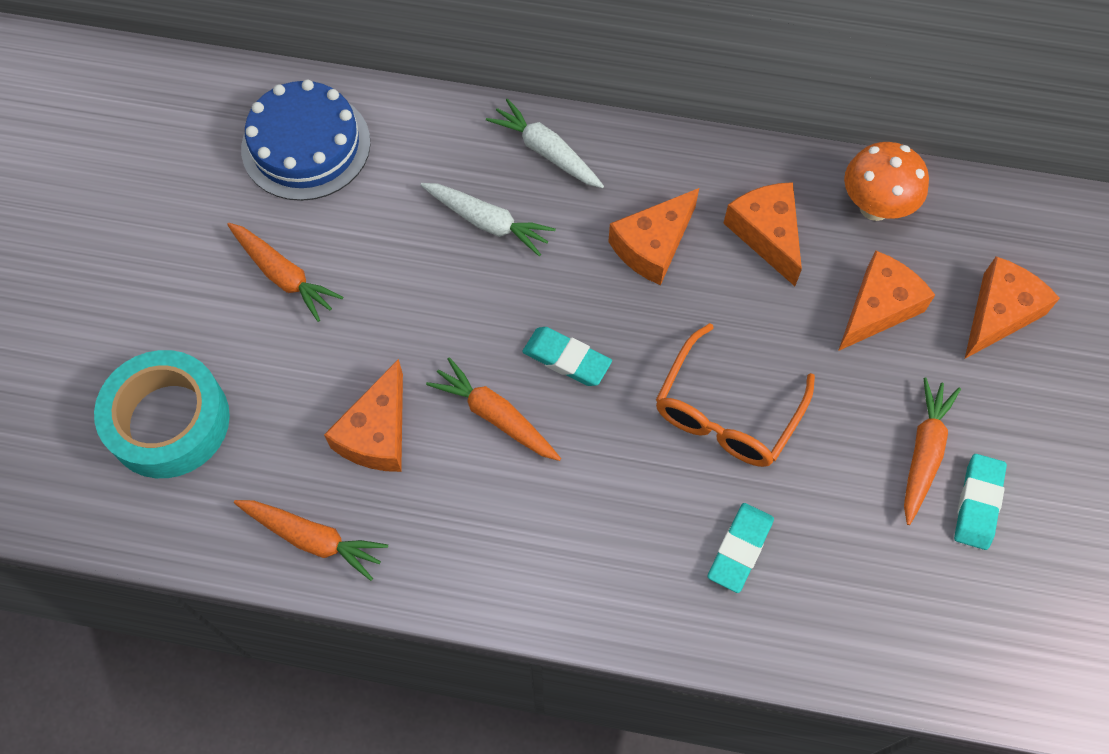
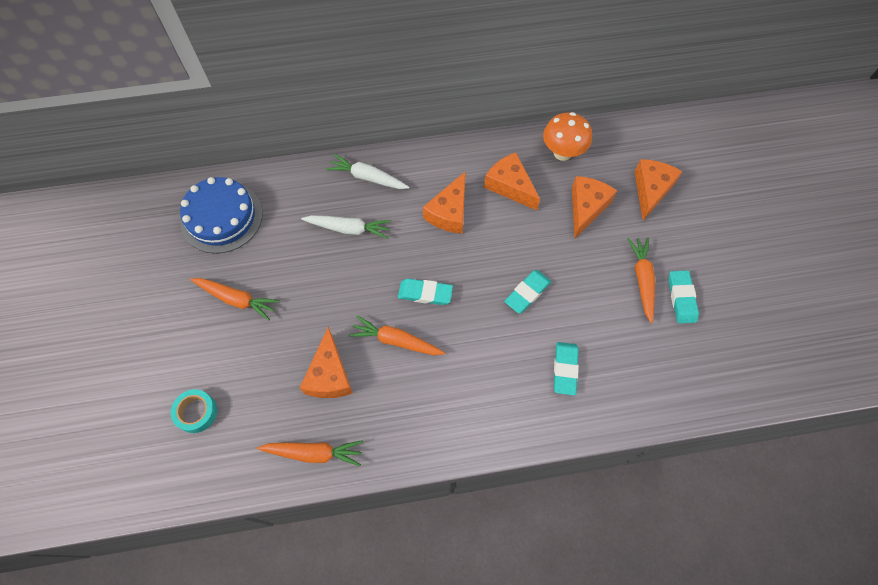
camera: 20 degrees left, 0 degrees up
turquoise tape [94,350,230,478] -> turquoise tape [171,389,217,433], size x0.52
orange glasses [656,323,815,467] -> turquoise eraser [504,270,551,314]

